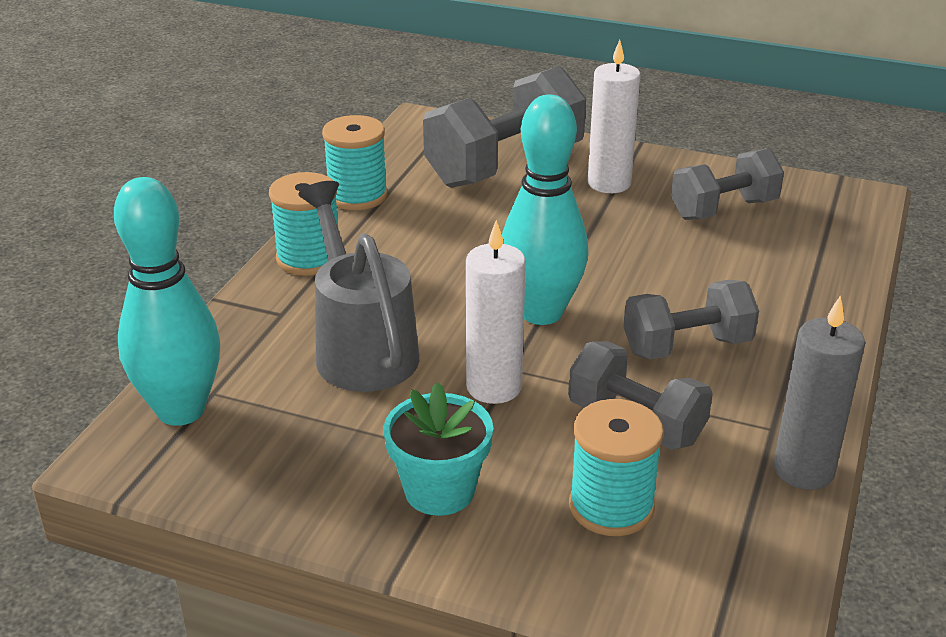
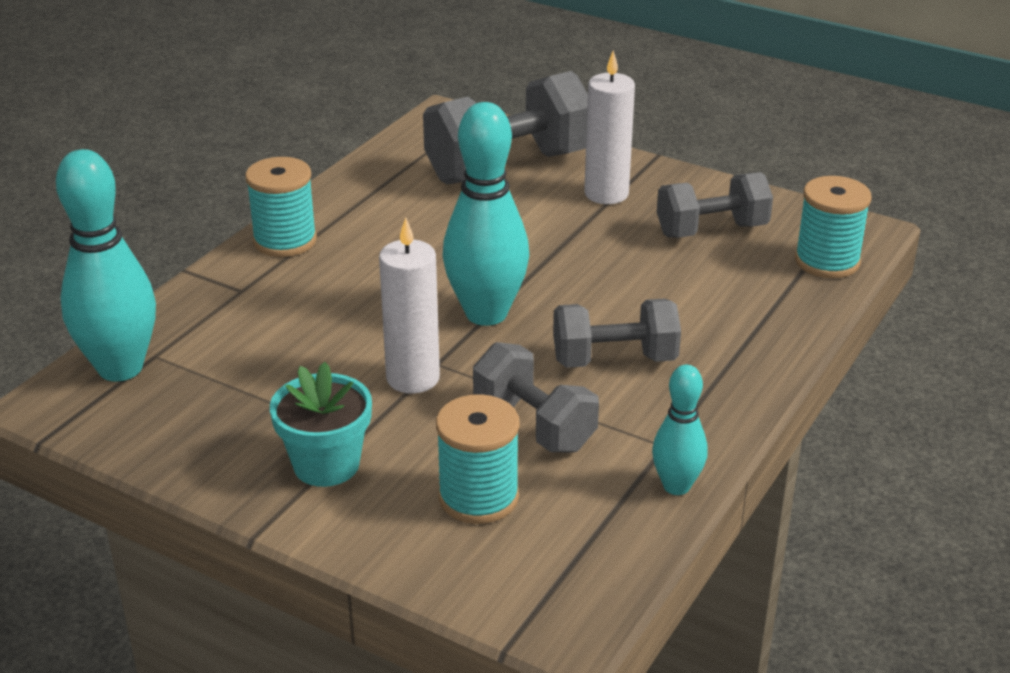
camera: 10 degrees right, 0 degrees up
grey watering can [299,181,419,392] -> none
turquoise spool [322,115,388,210] -> turquoise spool moved to [795,176,872,278]
grey candle [774,295,865,490] -> turquoise bowling pin [652,365,708,495]

